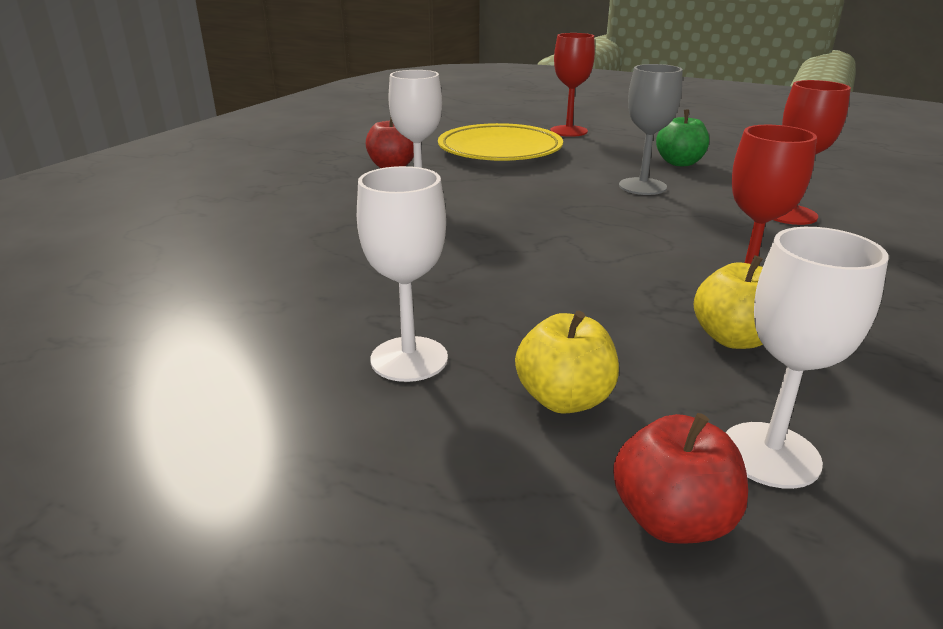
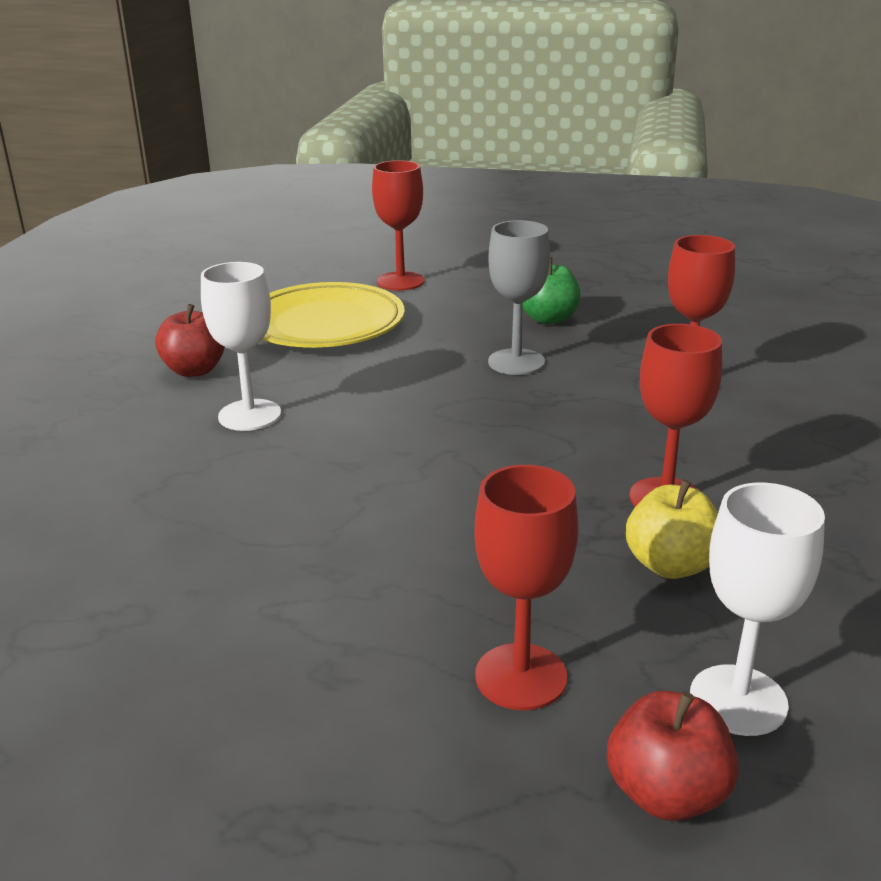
camera: 15 degrees left, 0 degrees up
white goblet [357,166,448,382] -> none
yellow apple [515,310,619,414] -> red goblet [475,465,579,710]

